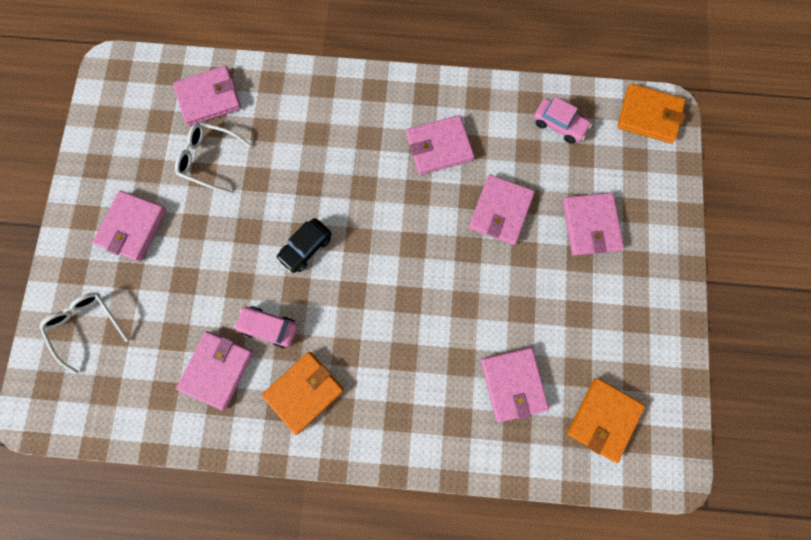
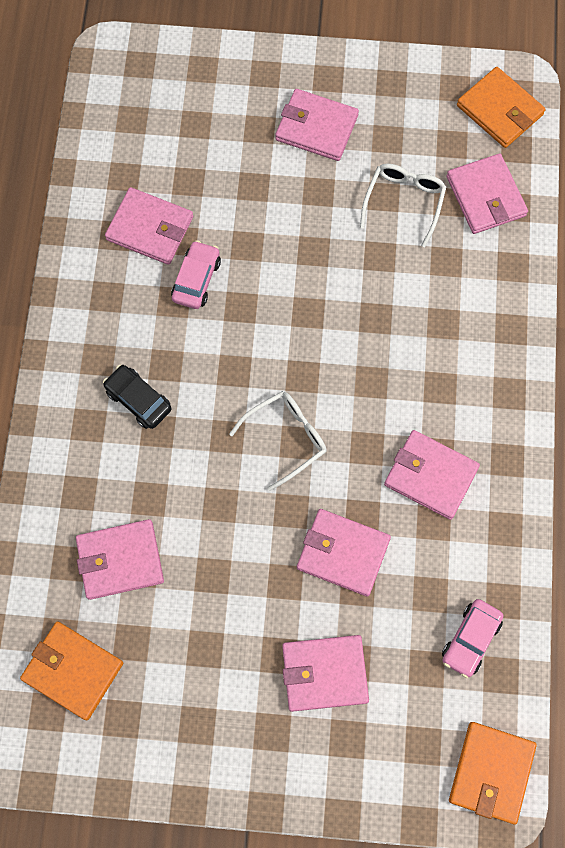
camera: 90 degrees right, 5 degrees down
white glasses [40,292,129,374] -> white glasses moved to [229,391,326,491]
orange wallet [262,352,344,435] -> orange wallet moved to [457,67,546,148]
black car [276,218,331,273] -> black car moved to [103,365,172,429]
pink wallet [406,115,474,175] -> pink wallet turned 45 degrees counterclockwise [384,430,480,520]

